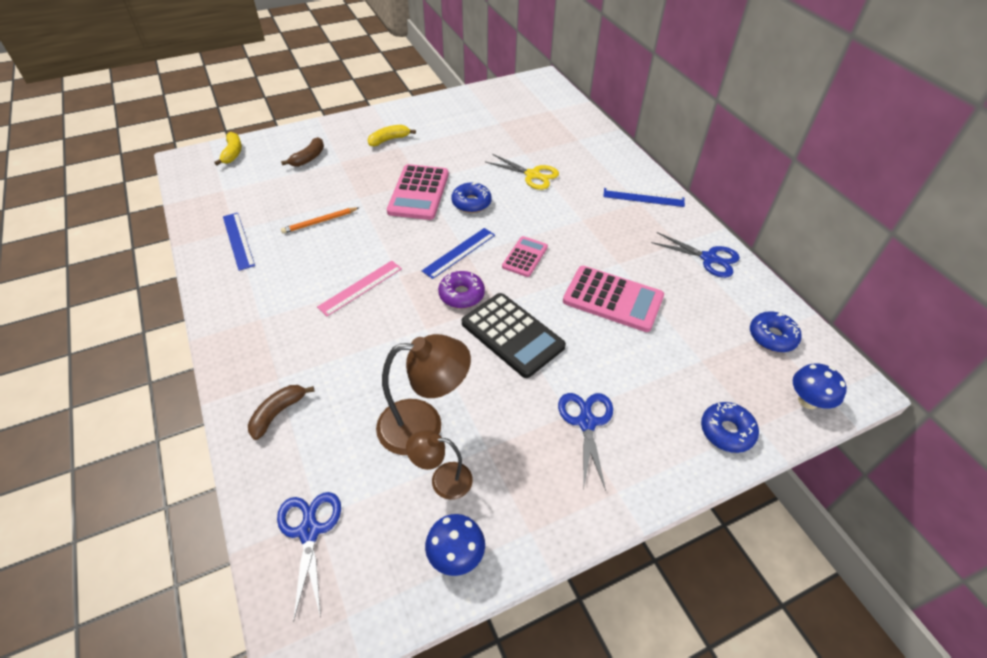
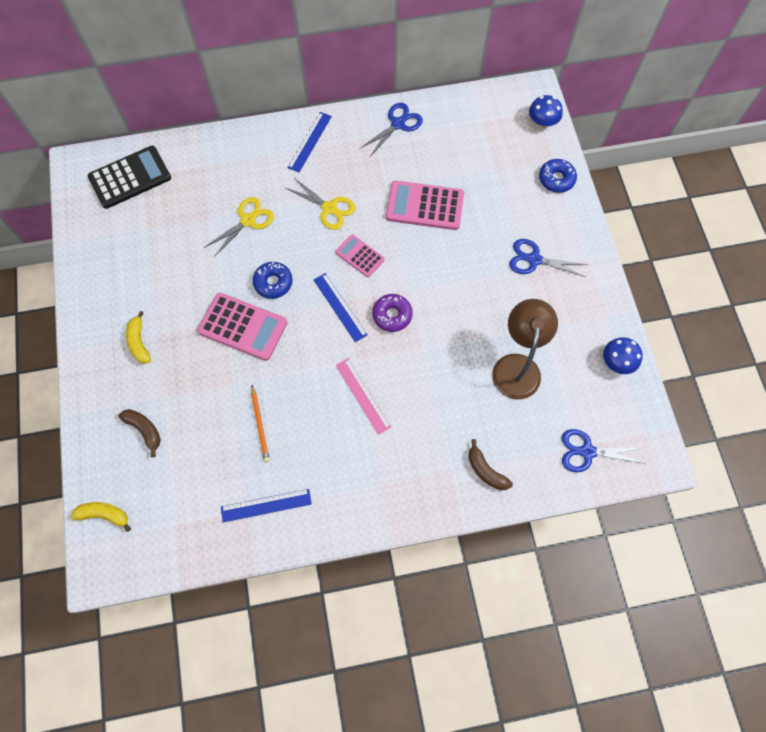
camera: 75 degrees left, 20 degrees up
brown lamp [406,430,473,500] -> none
black calculator [462,293,566,378] -> black calculator moved to [88,146,171,209]
pink calculator [563,266,664,332] -> pink calculator turned 120 degrees counterclockwise [386,181,464,230]
blue donut [750,311,802,352] -> none
none -> yellow scissors [286,178,356,230]

